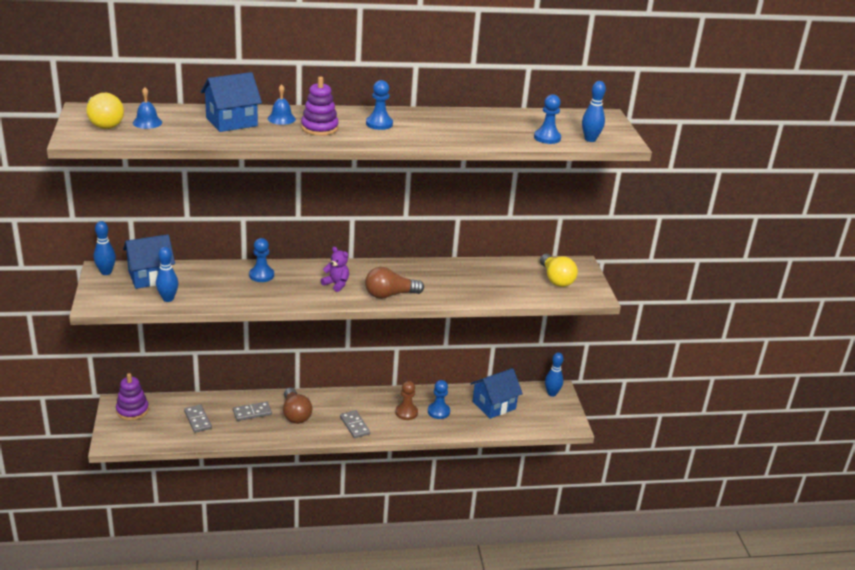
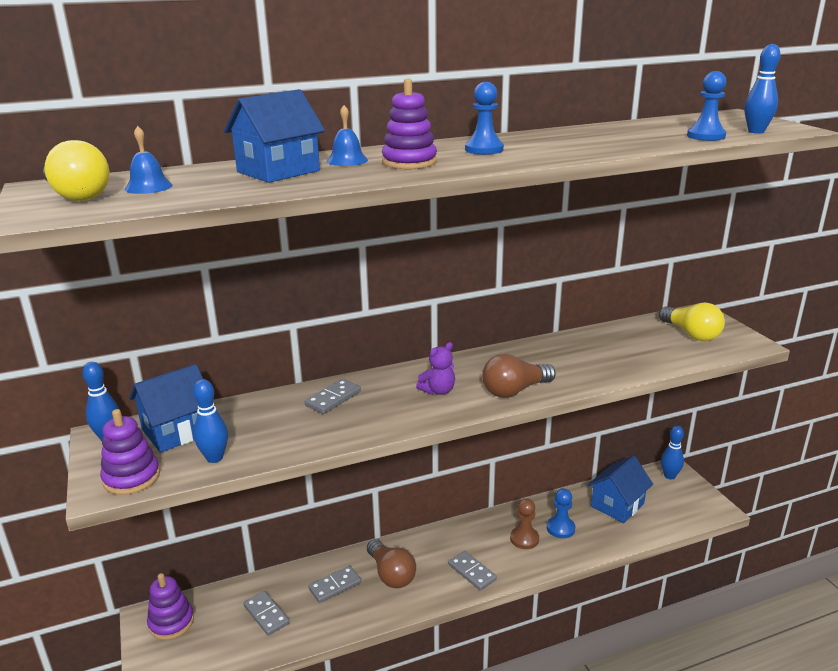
camera: 10 degrees left, 5 degrees down
blue pawn [249,238,274,282] -> grey domino [305,379,361,414]
purple teddy bear [321,247,349,292] -> purple teddy bear turned 120 degrees clockwise [416,342,455,395]
none -> purple stacking toy [100,409,160,495]

